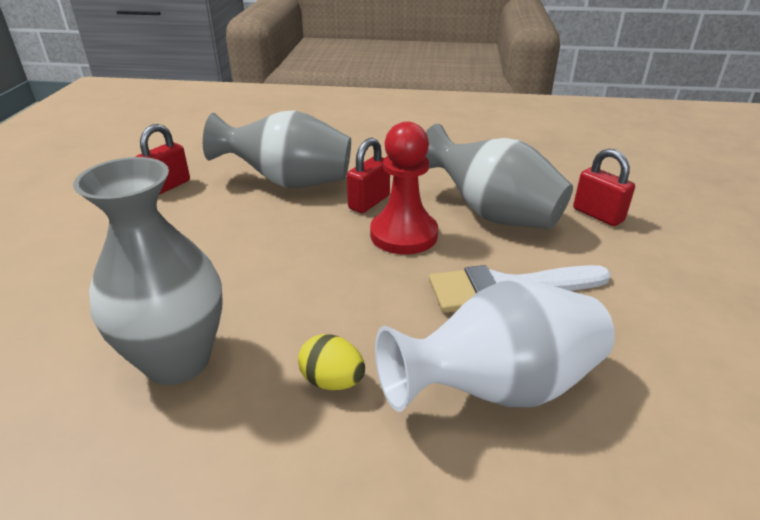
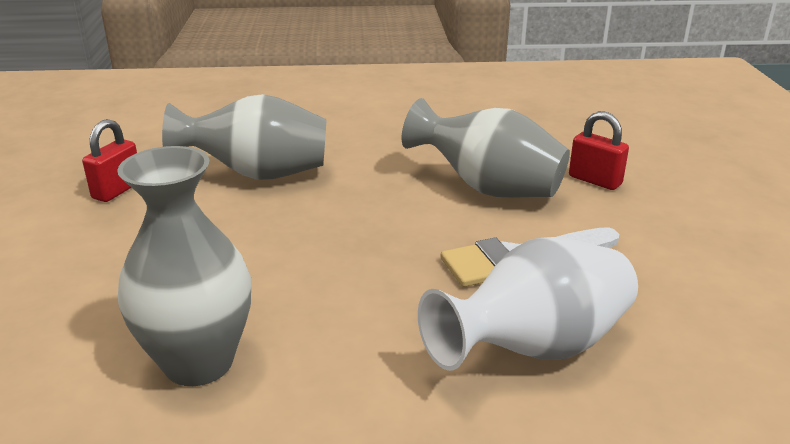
camera: 10 degrees left, 5 degrees down
yellow egg [298,334,365,390] -> none
red padlock [347,138,390,213] -> none
red pawn [370,121,438,255] -> none

